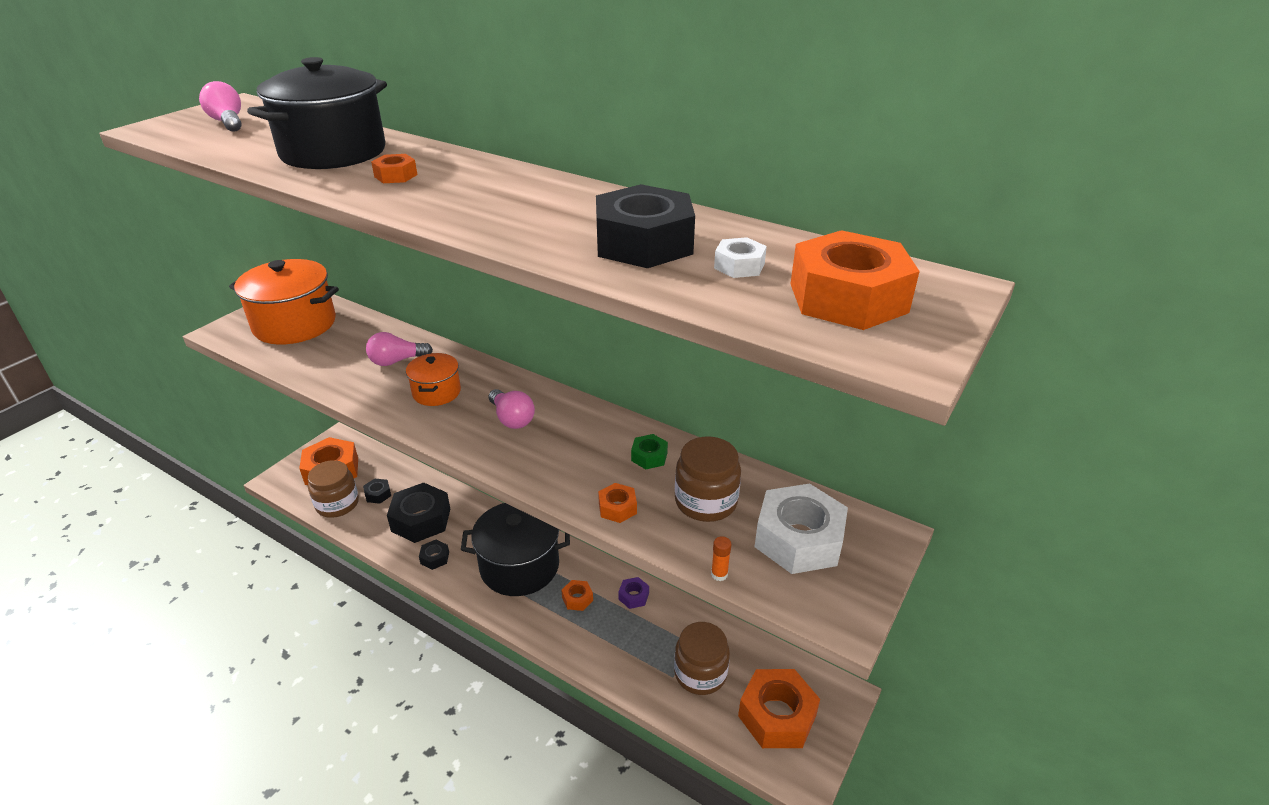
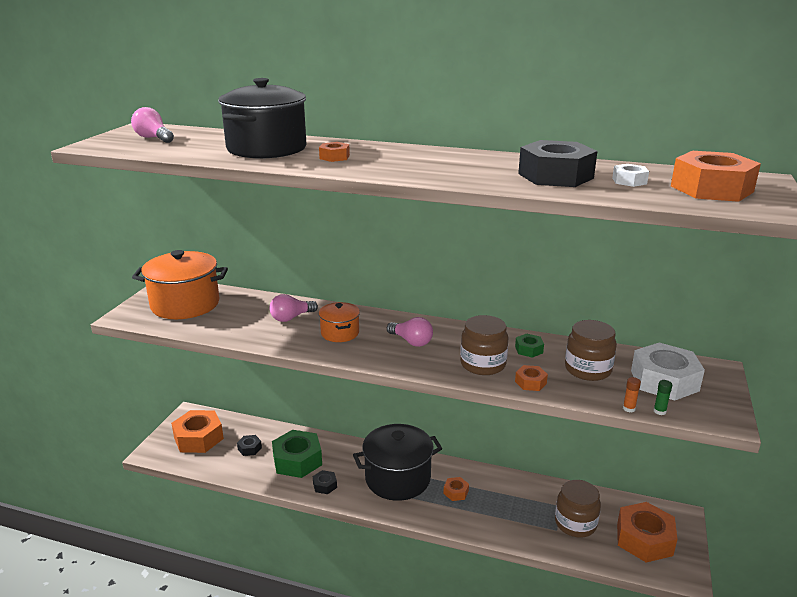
camera: 15 degrees left, 10 degrees down
brown jar [308,460,359,518] -> brown jar moved to [460,315,508,375]
black nut [387,483,450,543] -> green nut [272,430,322,478]
purple nut [618,577,649,609] -> none
none -> green glue stick [654,380,672,415]

